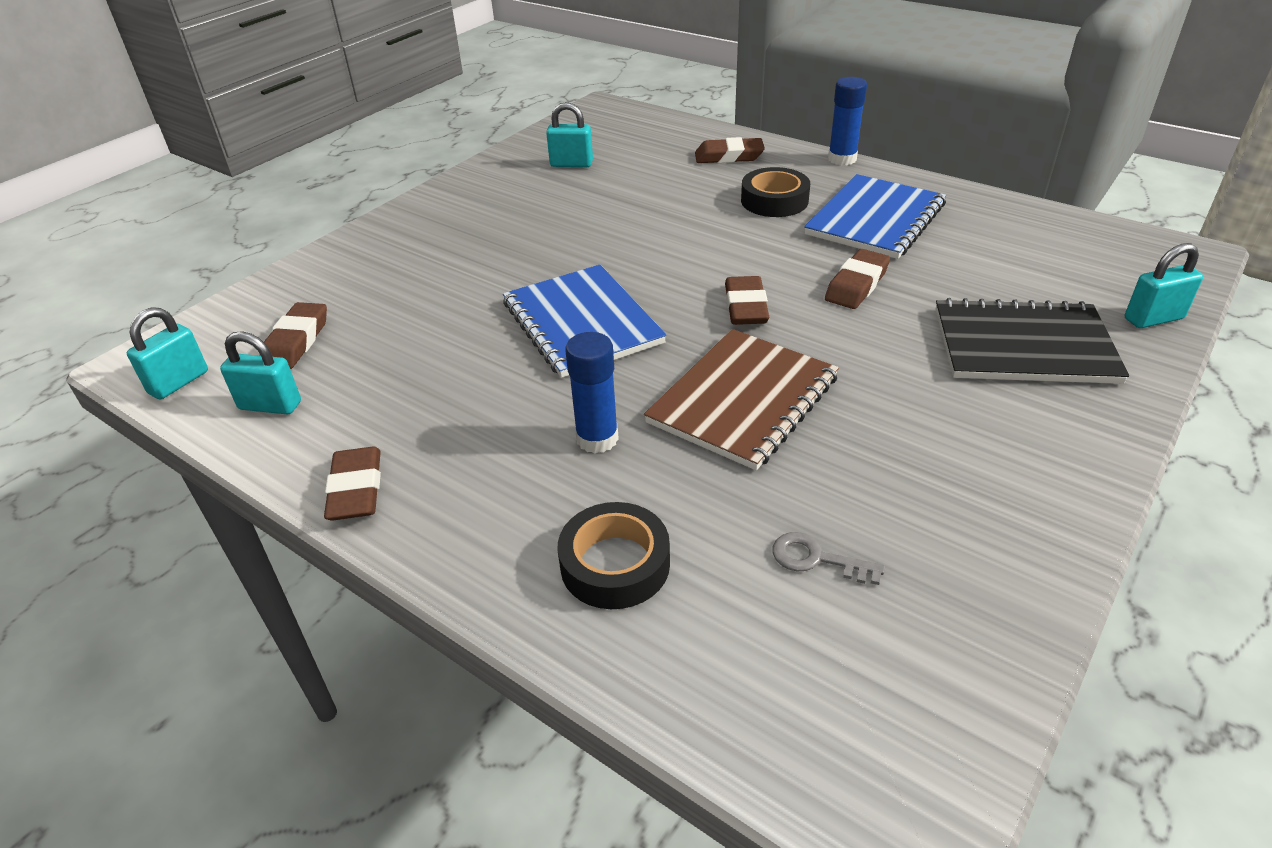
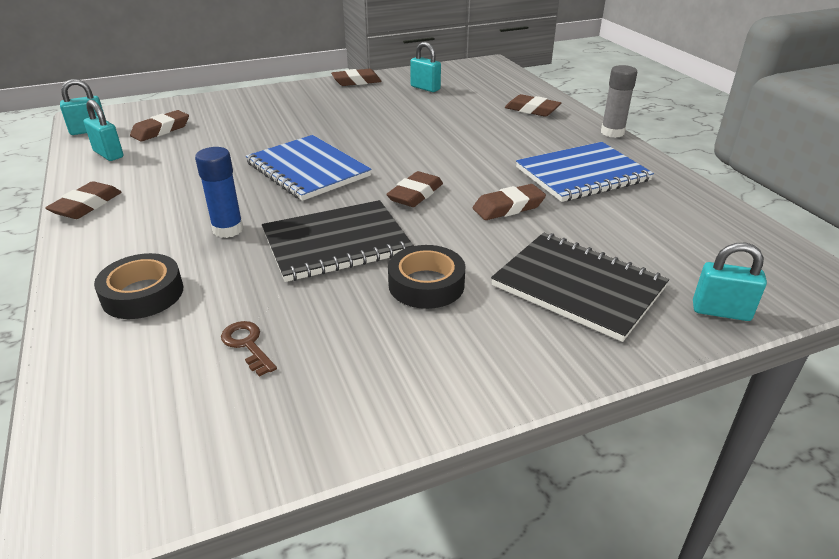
camera: 30 degrees right, 5 degrees down
blue notebook [503,265,666,378] -> blue notebook turned 45 degrees counterclockwise [246,135,372,201]
brown notebook [644,329,839,470] -> black notebook [262,200,414,282]
black tape [741,167,810,217] -> black tape moved to [388,245,465,309]
grey key [772,532,885,585] -> brown key [221,321,277,377]
blue glue stick [828,77,867,166] -> grey glue stick [601,65,638,138]
none -> brown eraser [331,69,382,86]

